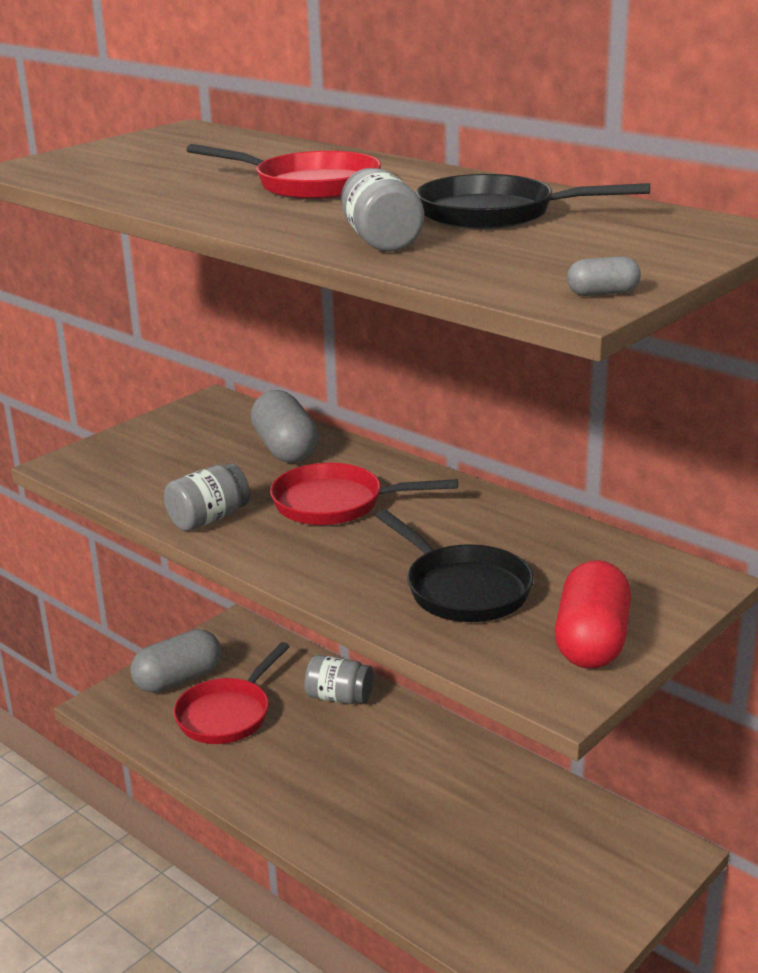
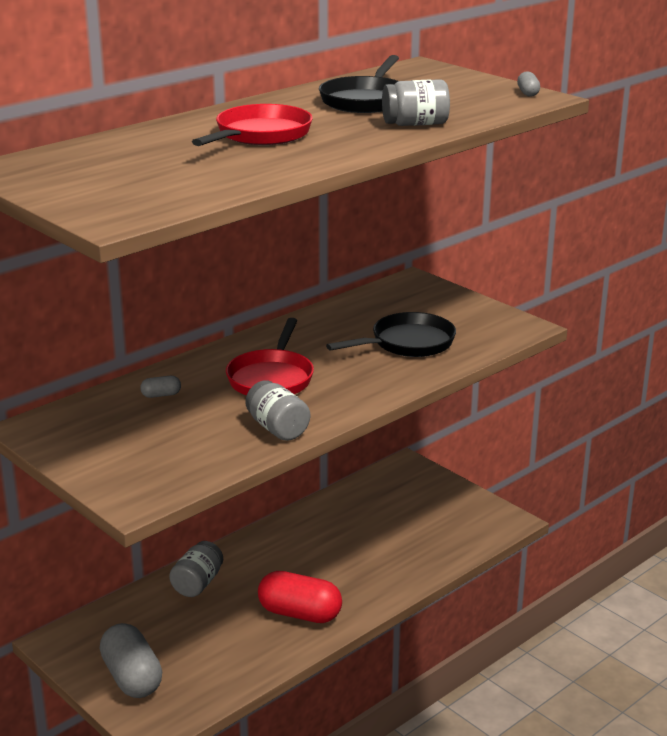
camera: 85 degrees left, 0 degrees up
red pan [173,642,290,744] -> none
grey capsule [251,390,319,463] -> grey capsule [140,376,181,398], size x0.43
red capsule [555,560,631,669] -> red capsule moved to [258,571,342,623]

